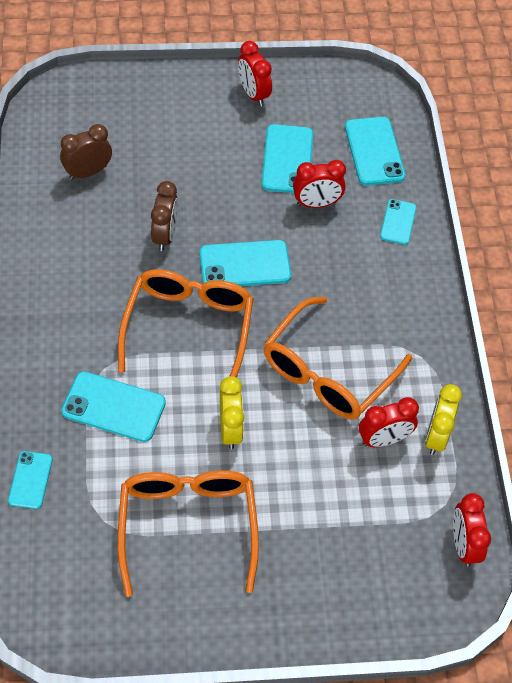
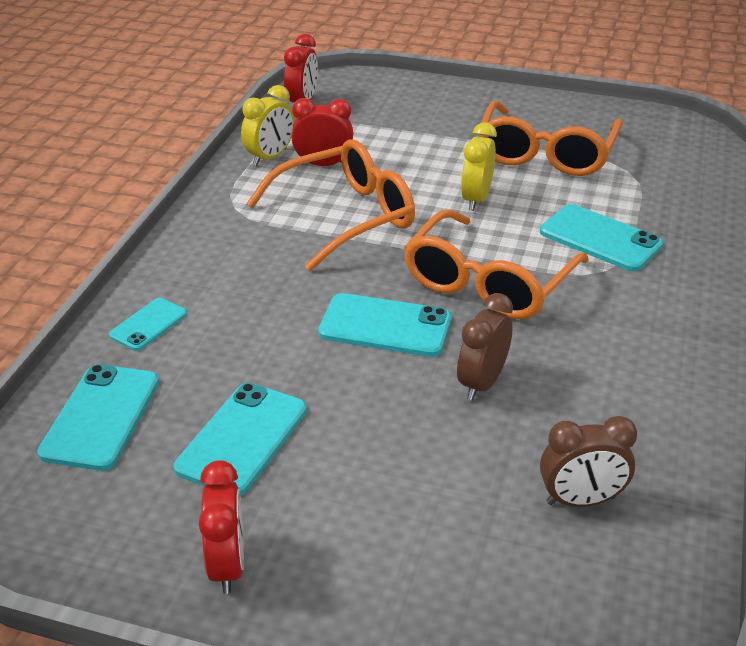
camera: 155 degrees left, 20 degrees down
turquoise phone [8,451,52,509] -> none
red clock [293,160,346,208] -> none

